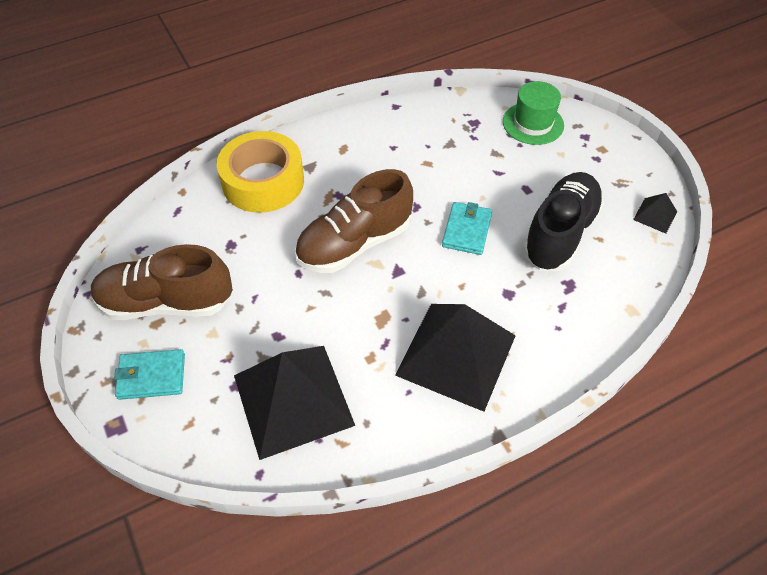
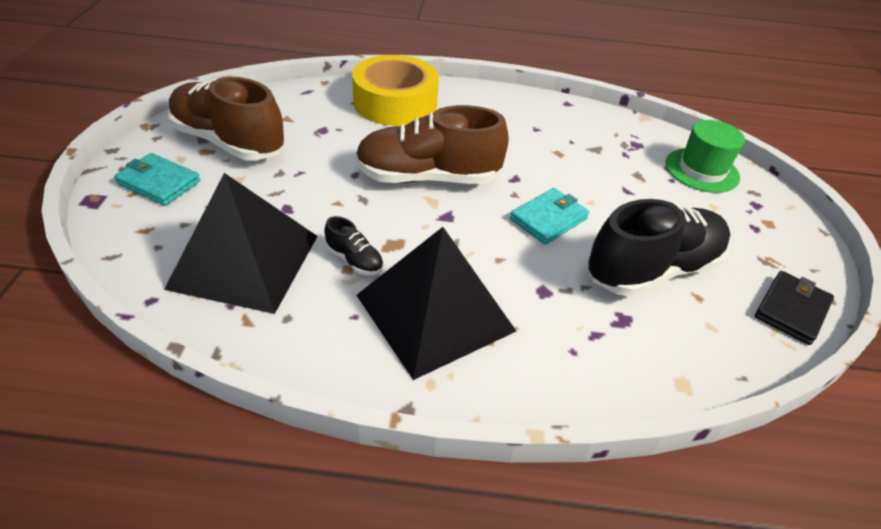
camera: 30 degrees right, 10 degrees down
black pyramid [633,193,677,234] -> black wallet [755,271,834,345]
none -> black shoe [324,216,384,275]

